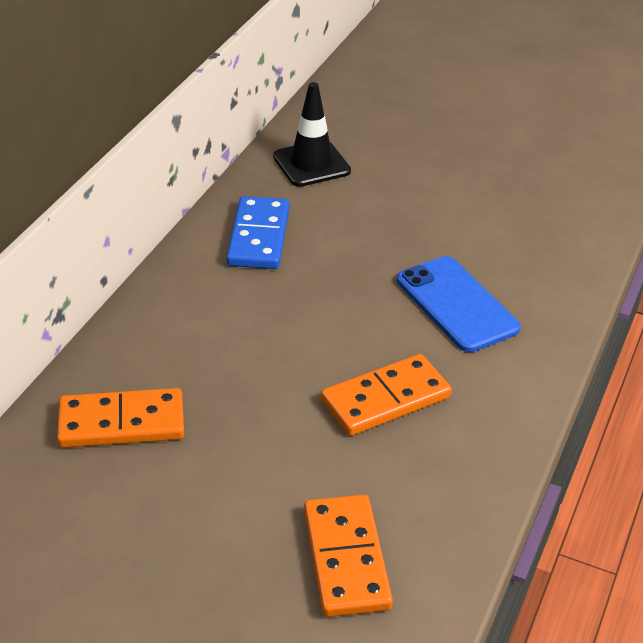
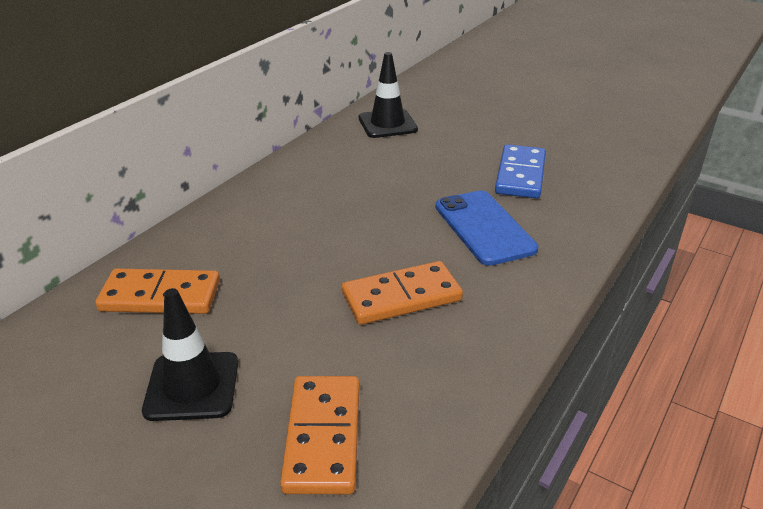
camera: 10 degrees right, 5 degrees down
blue domino [226,196,289,269] -> blue domino moved to [495,144,546,199]
none -> black traffic cone [142,288,238,421]

